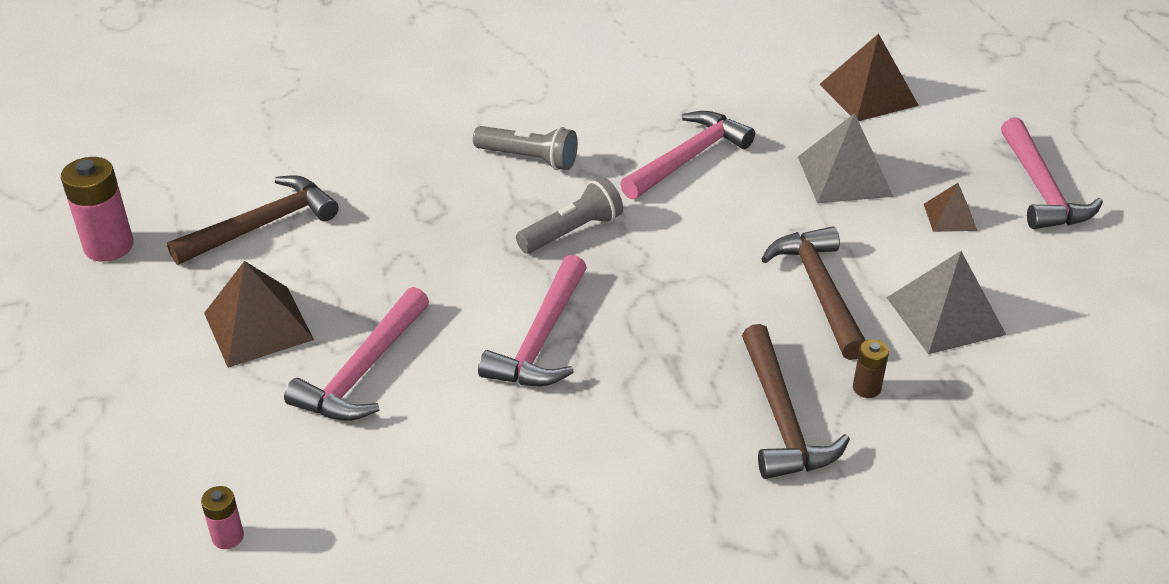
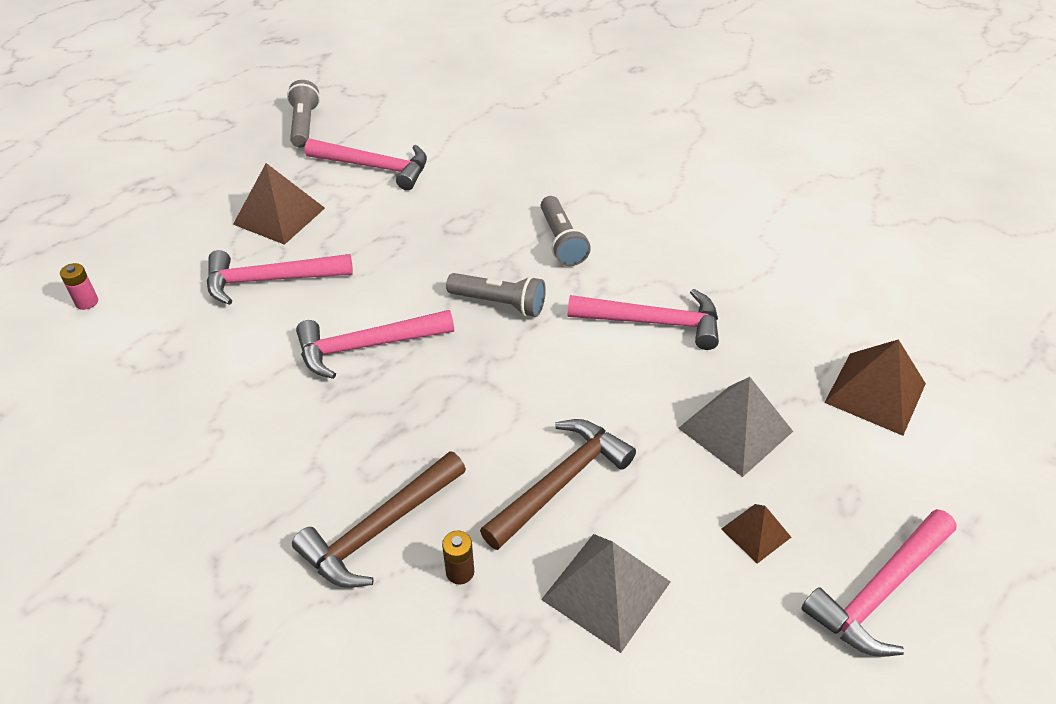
camera: 55 degrees right, 5 degrees up
pink battery [61,157,133,262] -> grey flashlight [287,80,320,148]
brown hammer [167,175,339,265] -> pink hammer [305,139,427,190]

